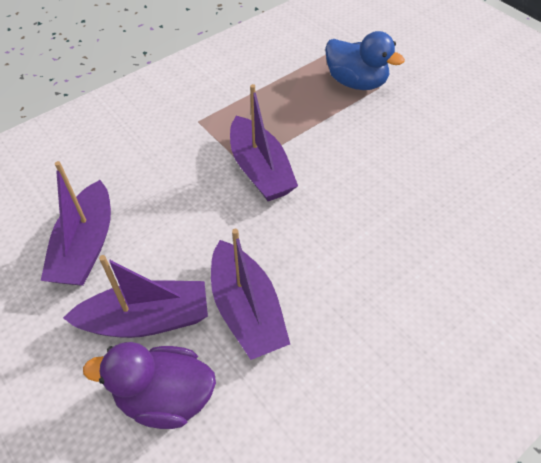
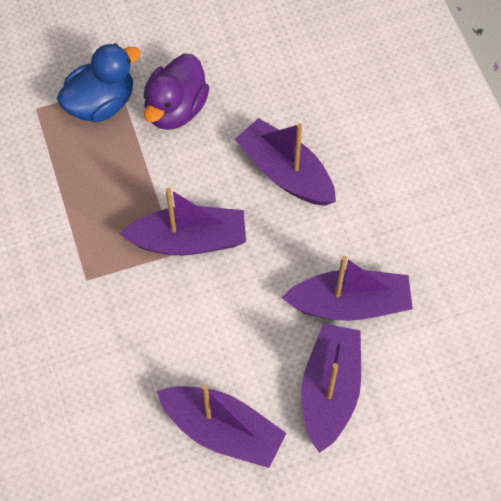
camera: 70 degrees left, 10 degrees up
purple duck [83,342,216,429] -> purple duck moved to [144,54,209,130]
none -> purple boat [235,118,336,206]

